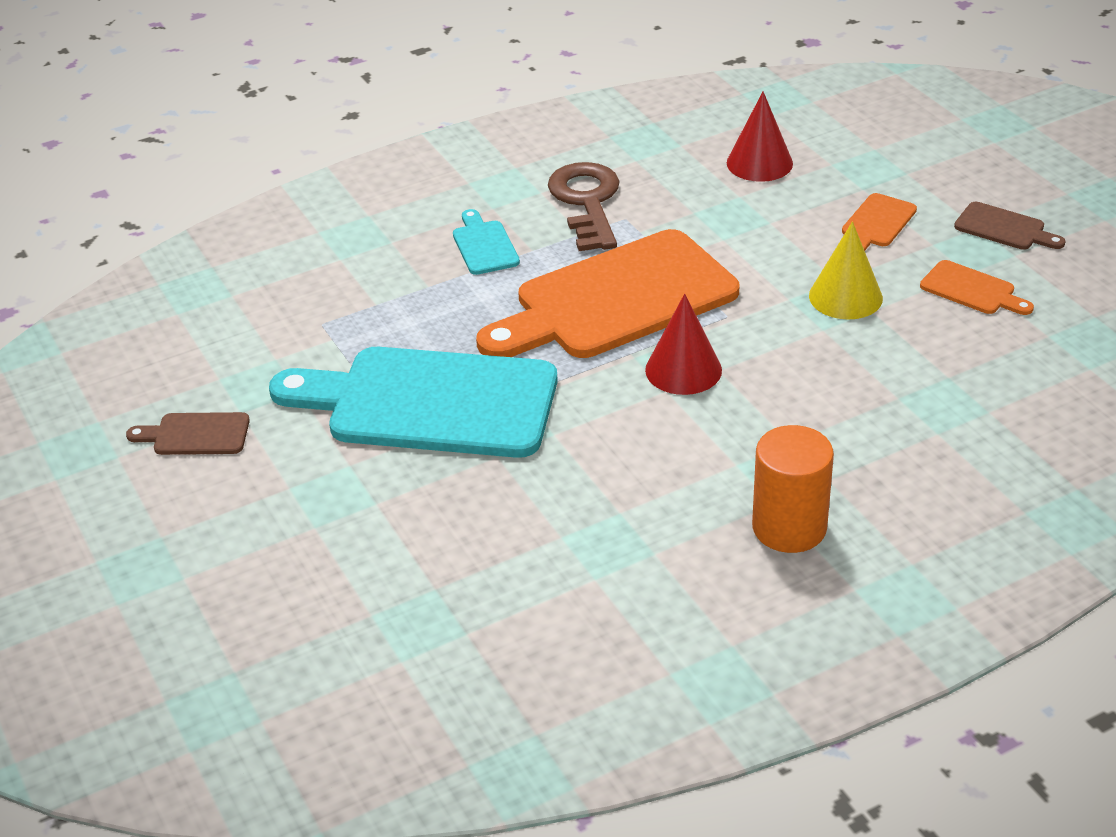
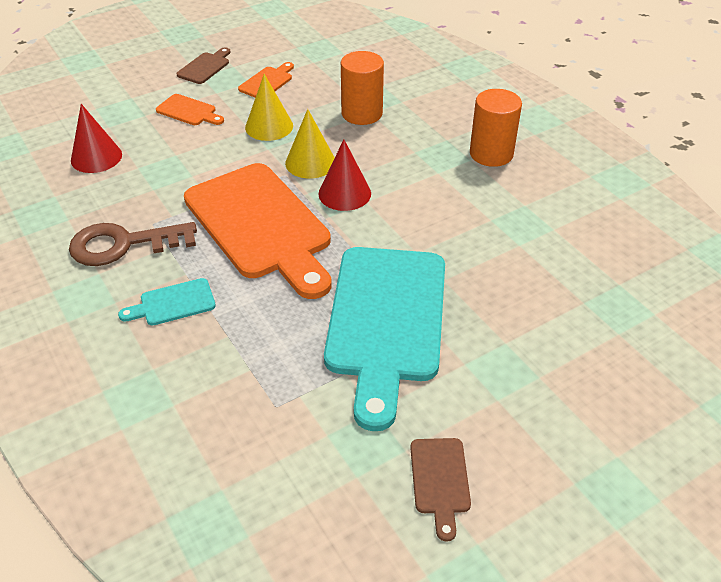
camera: 95 degrees left, 5 degrees up
none -> yellow cone [285,109,335,178]
none -> orange cylinder [341,51,384,125]

